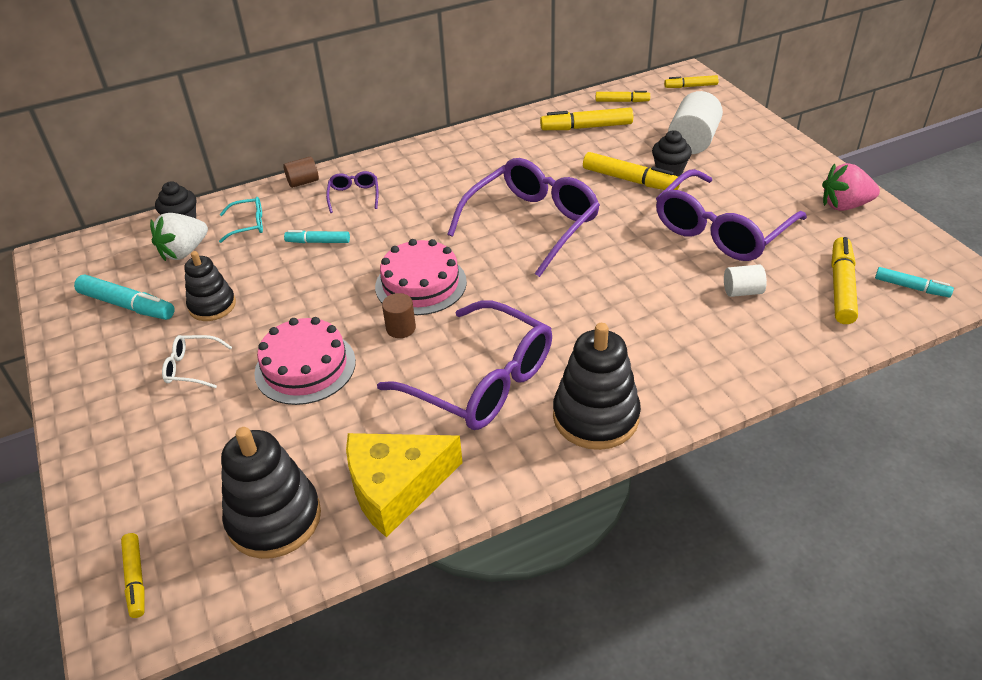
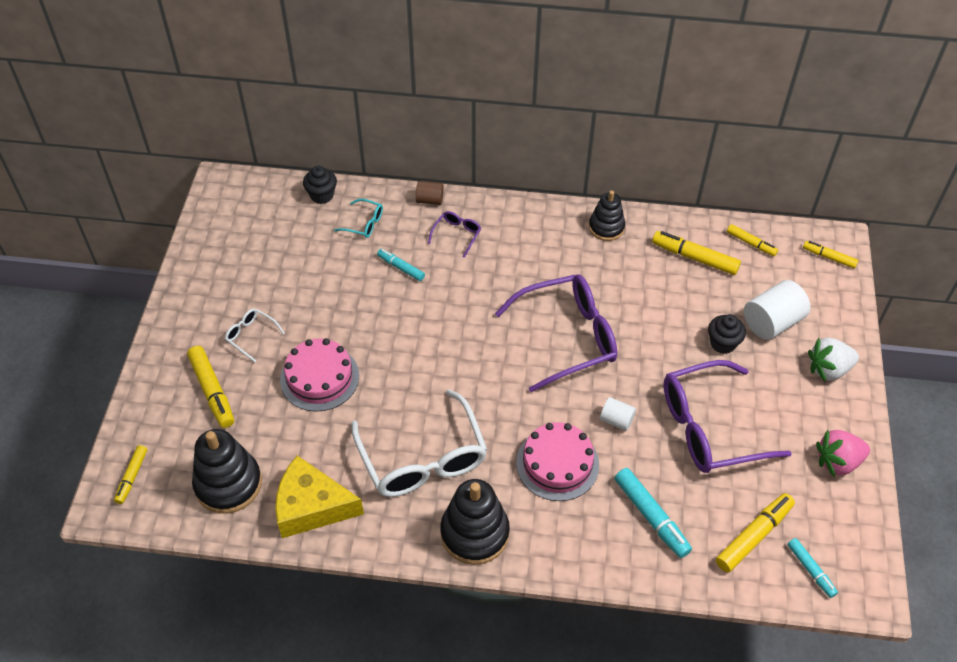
camera: 30 degrees right, 10 degrees up
turquoise marker [74,275,175,320] -> turquoise marker moved to [615,468,692,558]
white strawberry [150,213,208,261] -> white strawberry moved to [808,338,859,382]
black stacking toy [184,251,236,321] -> black stacking toy moved to [589,190,625,241]
pink cake [375,239,467,315] -> pink cake moved to [516,422,599,501]
purple glasses [377,300,552,430] -> white glasses [352,389,487,497]
brown cylinder [382,293,416,338] -> none
yellow marker [583,152,680,190] -> yellow marker moved to [187,346,234,428]
white cylinder [724,265,767,297] -> white cylinder moved to [600,397,636,431]
pink strawberry [822,163,880,211] -> pink strawberry turned 45 degrees counterclockwise [816,430,870,477]

